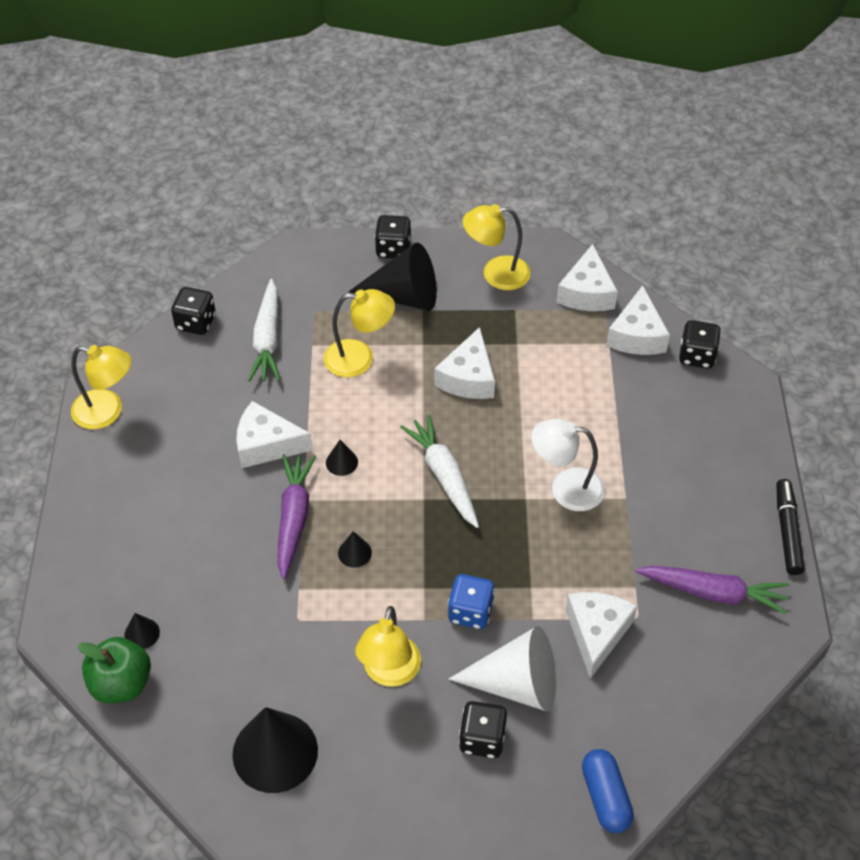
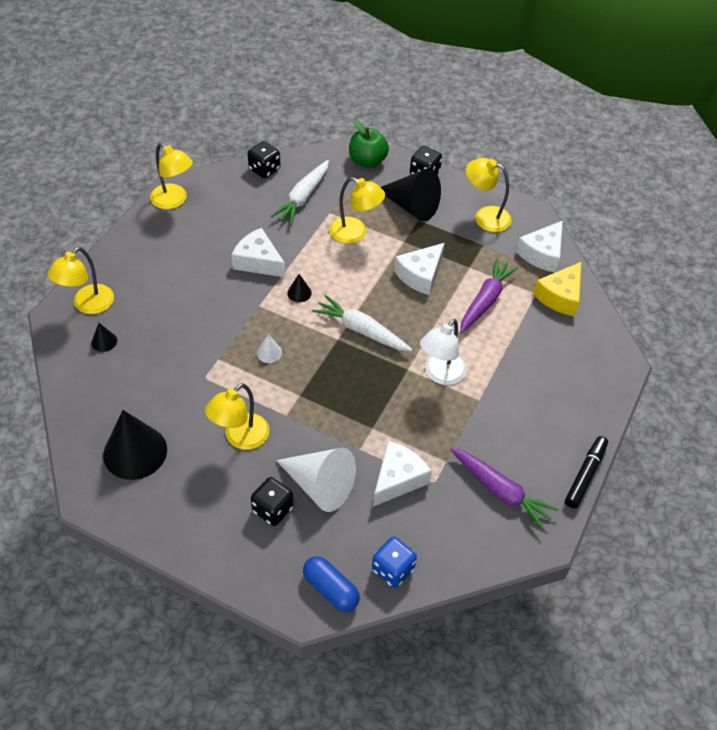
camera: 25 degrees right, 0 degrees up
green apple [78,637,151,703] -> green apple moved to [349,120,389,168]
purple carrot [278,454,316,580] -> purple carrot moved to [460,258,518,333]
black cone [338,531,372,568] -> white cone [257,334,282,363]
white carrot [400,415,479,528] -> white carrot turned 60 degrees counterclockwise [312,295,412,351]
blue dice [448,574,495,629] -> blue dice moved to [372,537,417,588]
white lamp [532,419,605,511] -> white lamp turned 90 degrees counterclockwise [420,319,466,385]
blue capsule [582,749,634,833] -> blue capsule turned 60 degrees counterclockwise [303,556,360,612]
white cheese [606,285,670,355] -> yellow cheese [533,262,581,316]
black dice [679,320,721,368] -> none
none -> yellow lamp [47,247,114,314]

